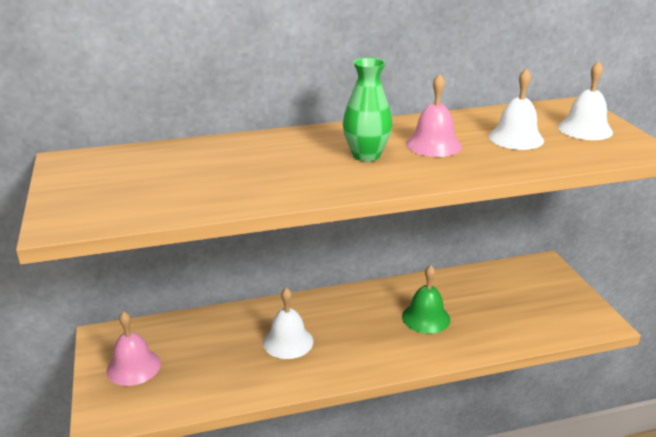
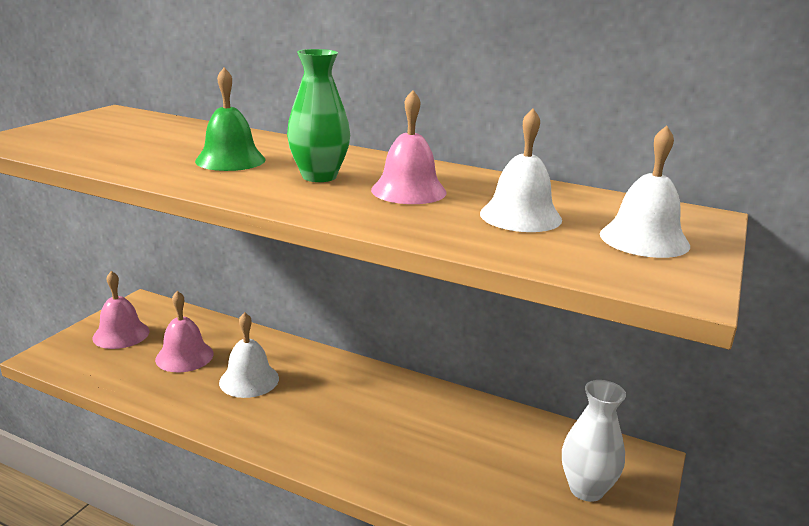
camera: 40 degrees right, 5 degrees down
green bell [402,265,450,334] -> green bell moved to [195,68,265,171]
none -> pink bell [155,291,214,372]
none -> white vase [562,380,626,502]

